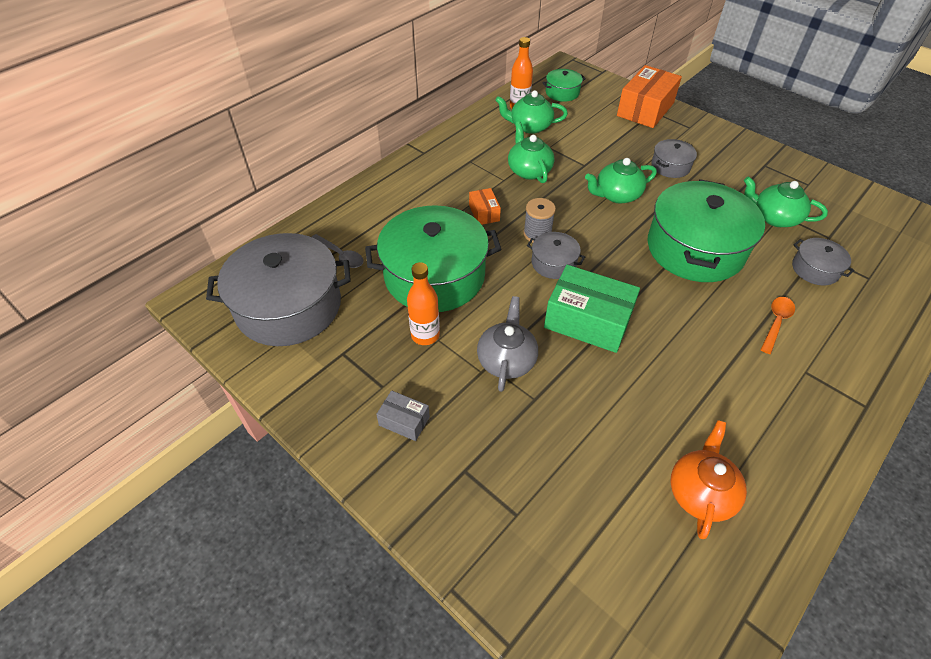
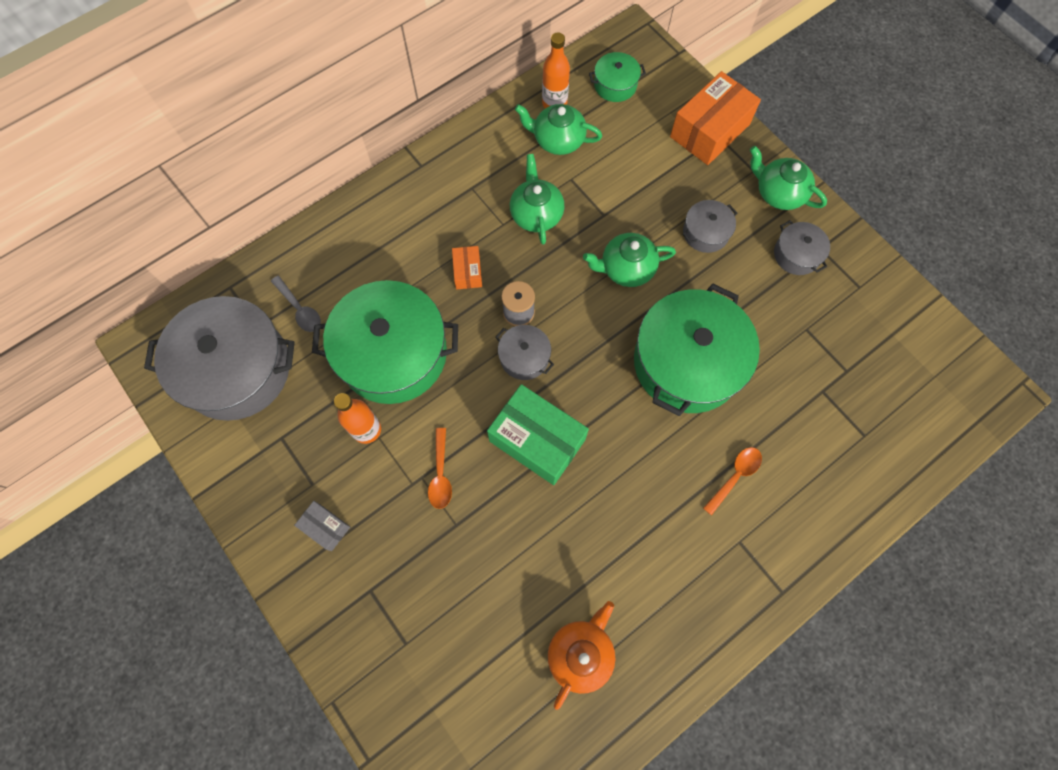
camera: 10 degrees right, 20 degrees up
grey teapot [477,296,538,392] -> orange spoon [428,428,452,509]
green teapot [744,176,828,227] -> green teapot moved to [750,146,827,210]
grey pot [792,238,855,285] -> grey pot moved to [774,220,830,275]

